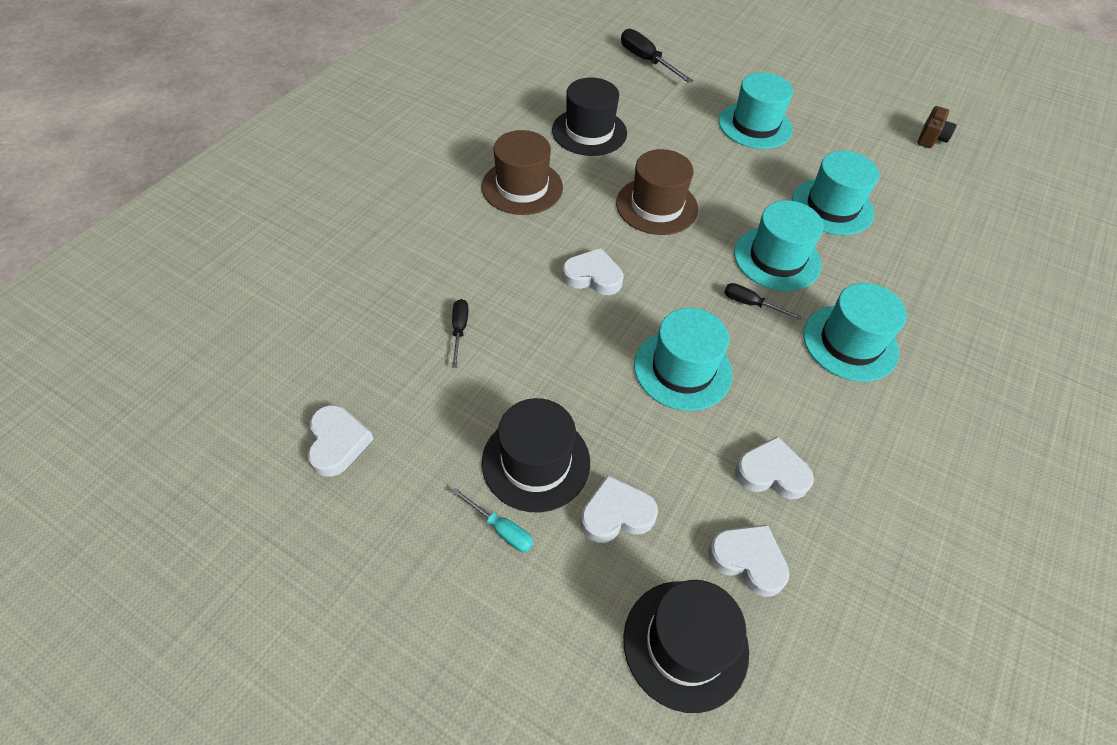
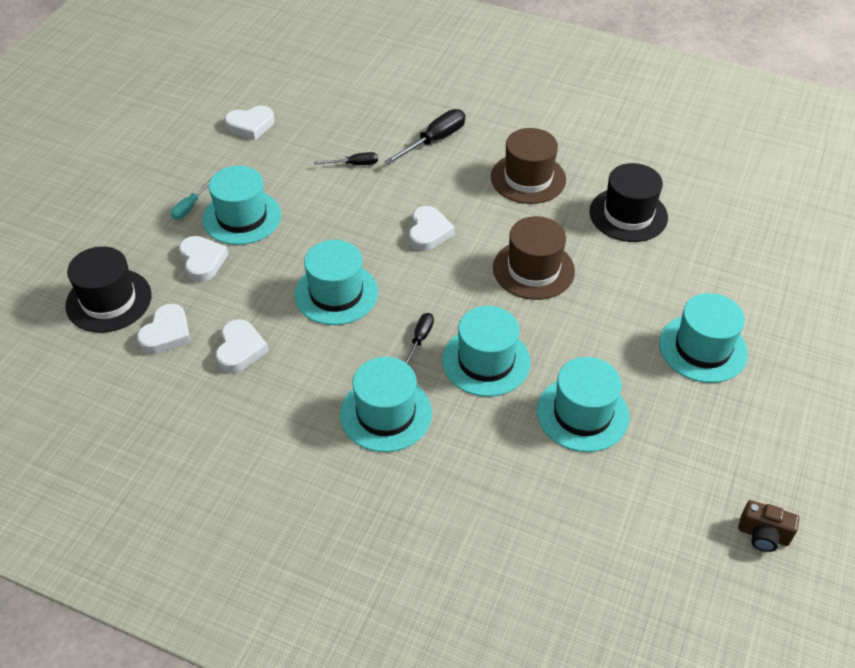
camera: 85 degrees right, 5 degrees down
black hat [482,398,590,513] -> turquoise hat [203,166,281,245]
black screwdriver [621,29,693,83] -> black screwdriver moved to [385,109,465,165]

